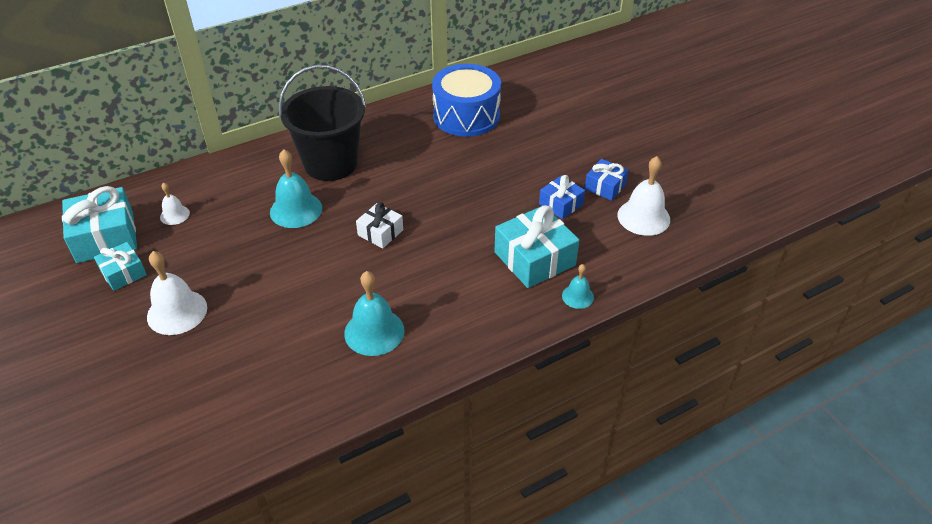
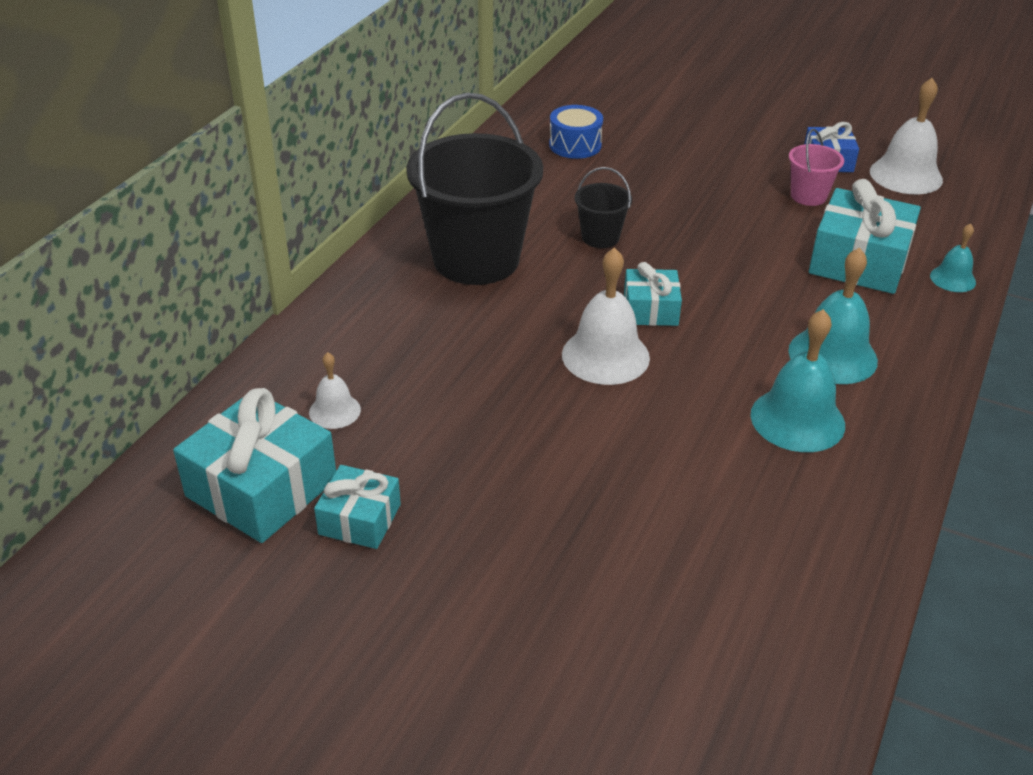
camera: 35 degrees left, 5 degrees down
white bell [147,251,207,335] -> white bell moved to [562,247,650,385]
turquoise bell [270,149,322,228] -> turquoise bell moved to [788,247,878,384]
white gift [356,202,403,248] -> turquoise gift [624,262,682,326]
blue drum [432,64,501,137] -> blue drum [549,105,603,159], size x0.52
blue gift [539,175,585,219] -> pink bucket [789,129,844,206]
none -> black bucket [575,167,632,248]

